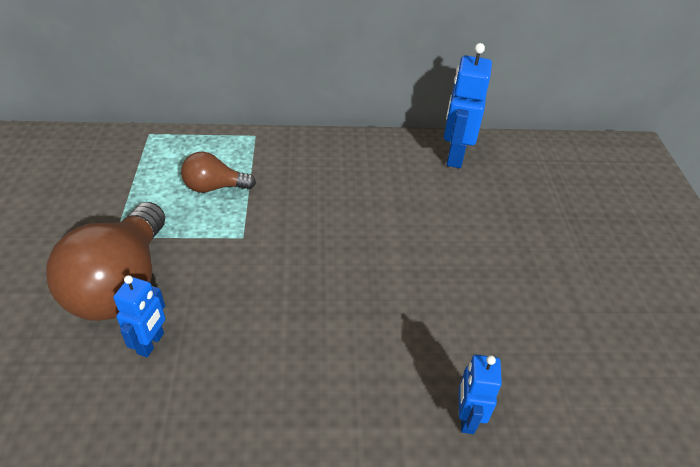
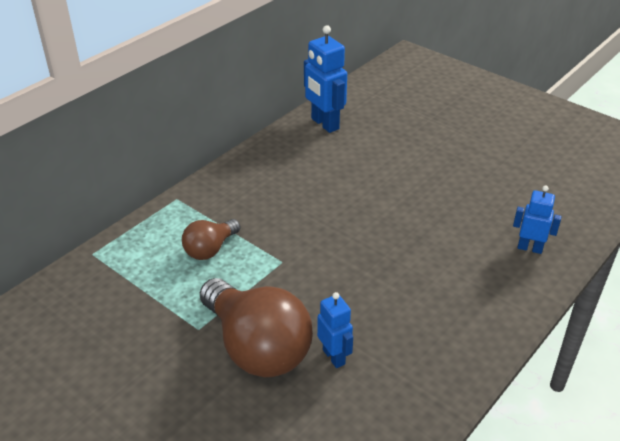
camera: 45 degrees left, 5 degrees down
blue robot [459,355,502,434] -> blue robot turned 150 degrees clockwise [513,185,561,254]

